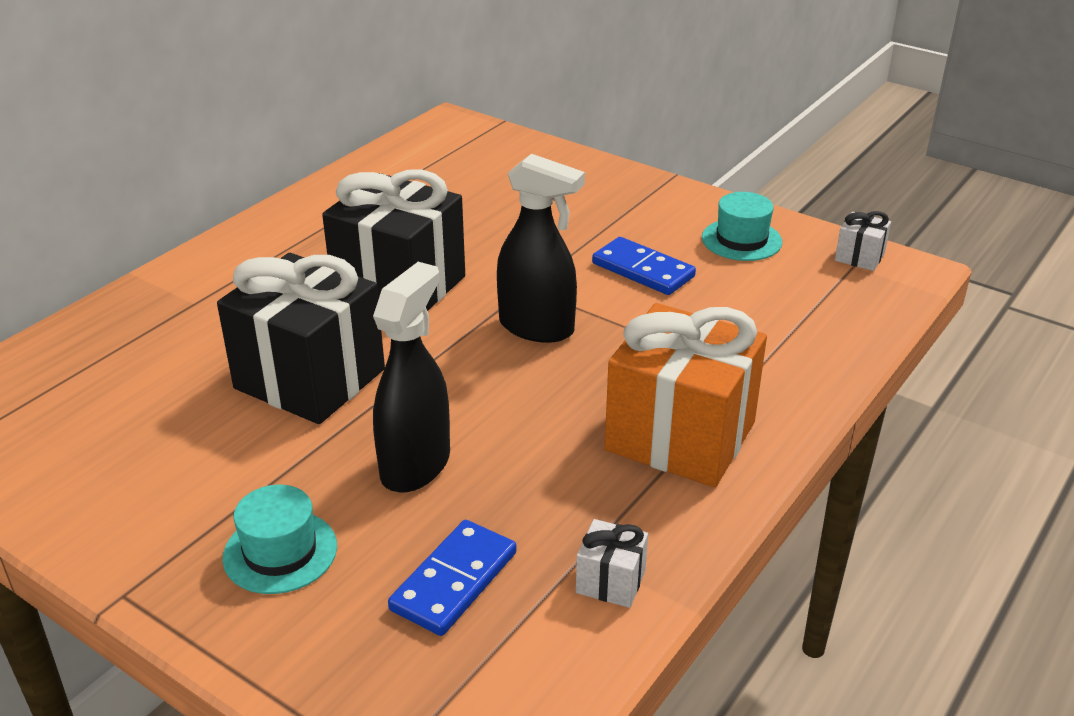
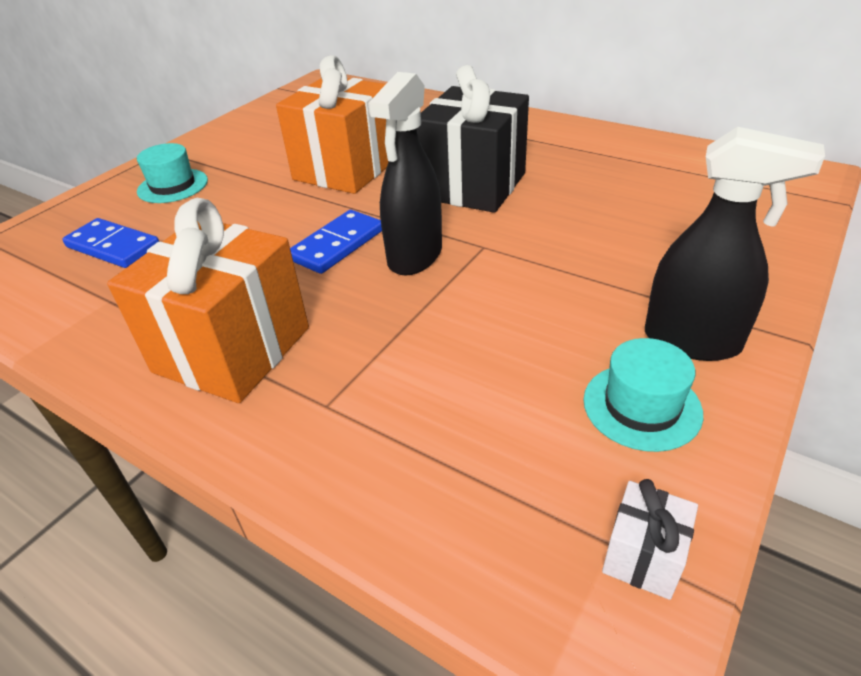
camera: 90 degrees right, 5 degrees up
black gift [217,253,385,424] -> orange gift [276,55,389,194]
black spray bottle [373,262,450,493] -> black spray bottle moved to [645,127,825,361]
white gift [576,519,648,608] -> none
blue domino [592,237,696,295] -> blue domino moved to [290,210,382,274]

